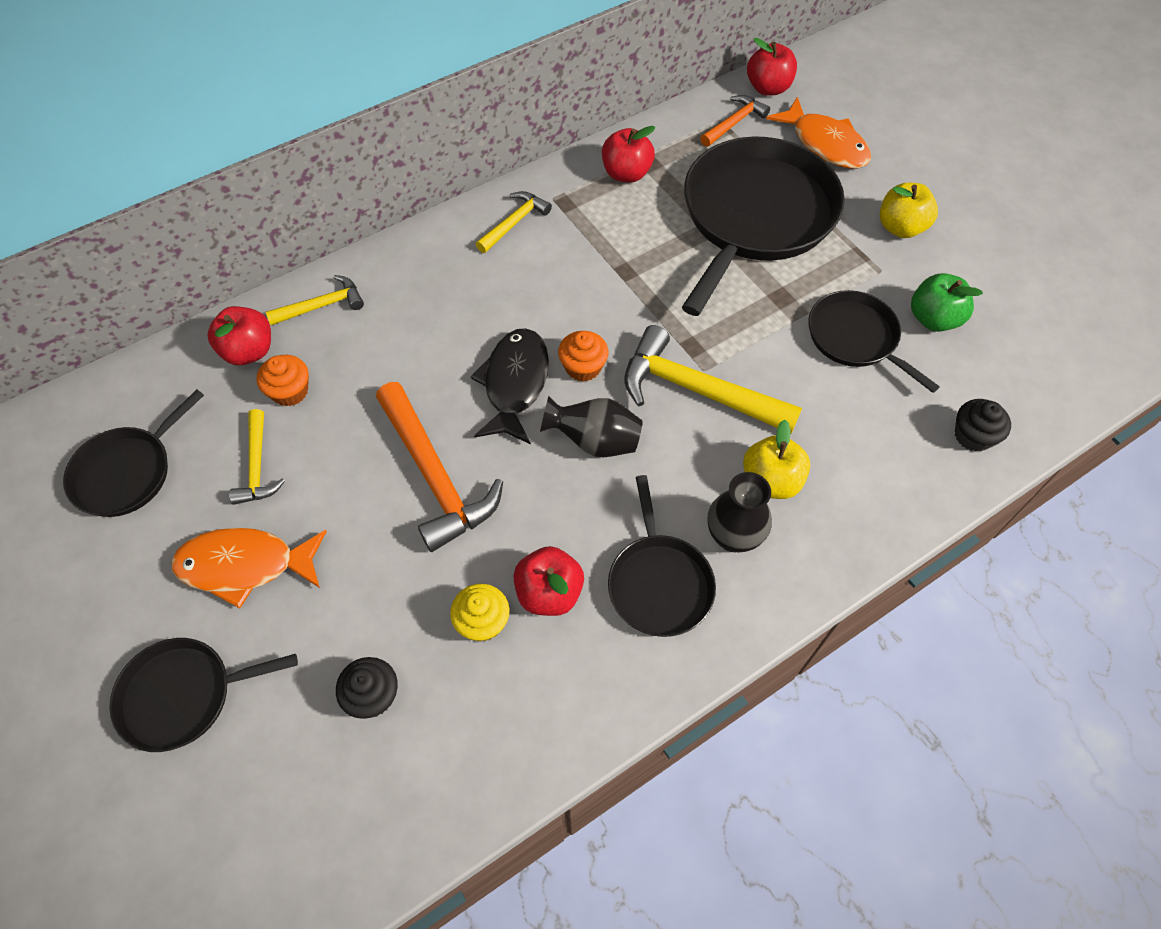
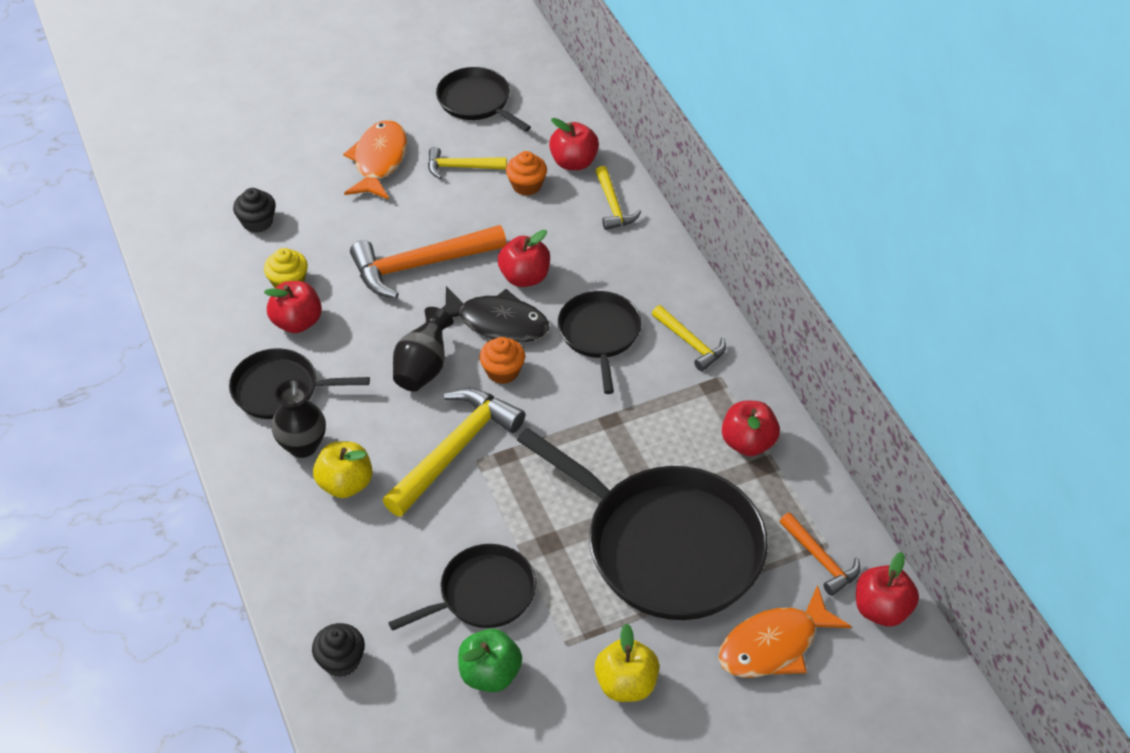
camera: 100 degrees right, 10 degrees down
black pan [109,638,298,752] -> black pan moved to [558,291,642,394]
none -> red apple [498,230,550,287]

